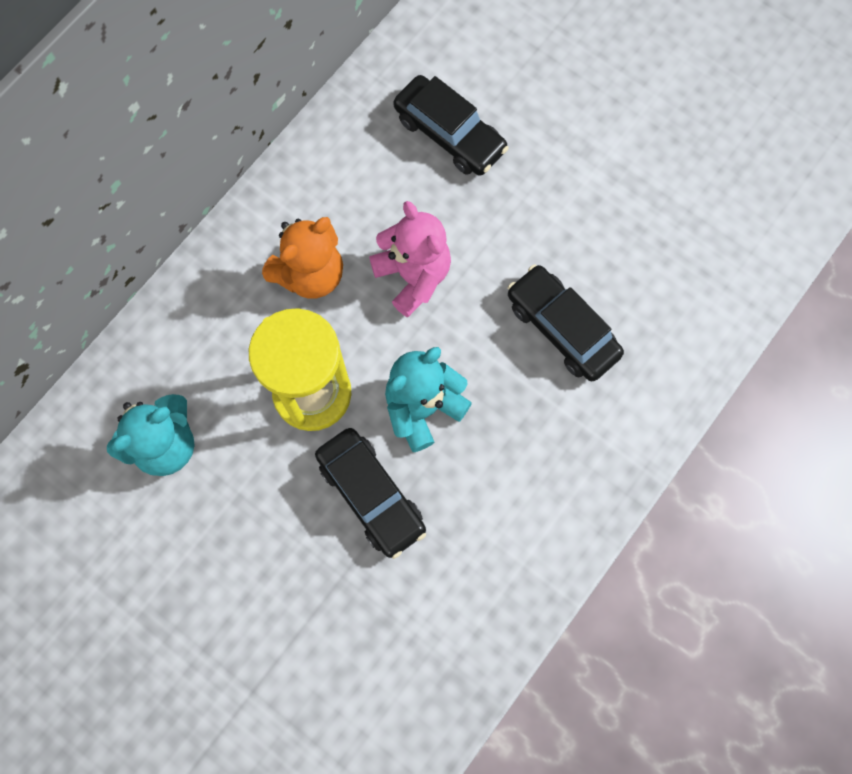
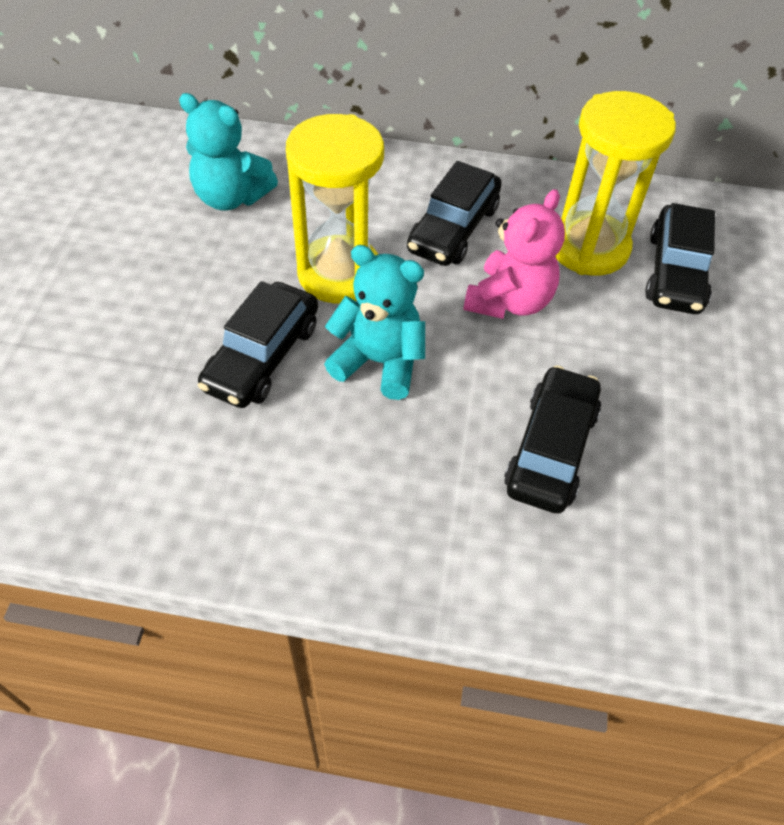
camera: 60 degrees right, 20 degrees down
orange teddy bear [262,217,343,299] -> black car [407,161,502,266]
none -> yellow hourglass [555,91,676,276]

